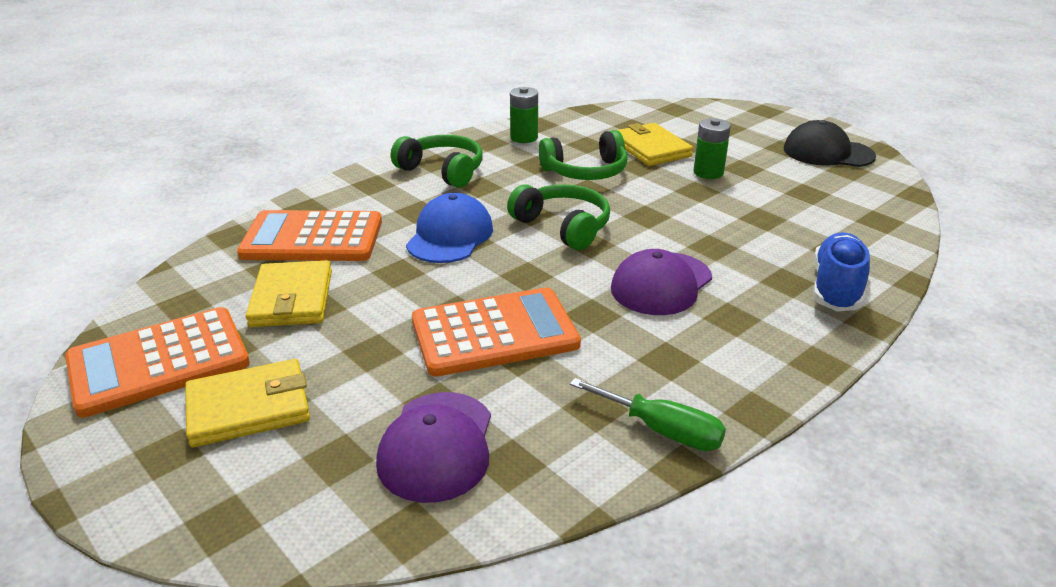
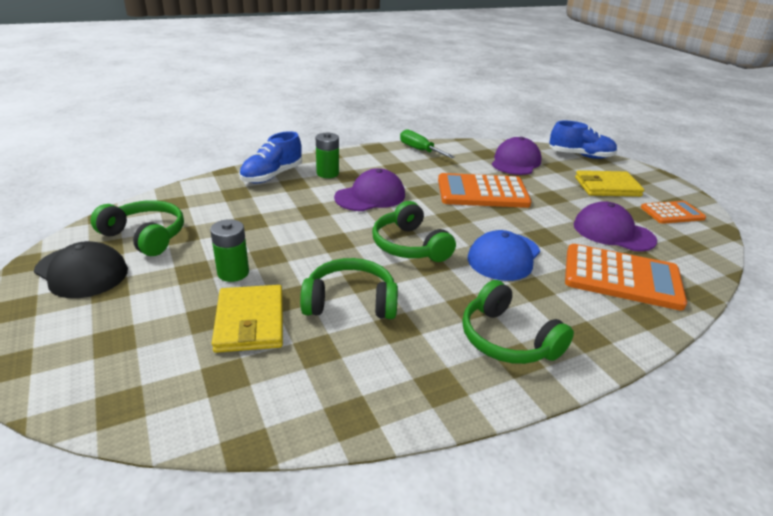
camera: 165 degrees left, 0 degrees up
orange calculator [65,307,250,418] -> orange calculator [641,201,706,224], size x0.59
yellow wallet [246,260,332,327] -> purple cap [574,201,657,251]
green battery [510,87,538,143] -> green battery moved to [316,132,339,178]
none -> green headphones [90,200,184,256]
none -> blue shoe [549,121,617,159]

